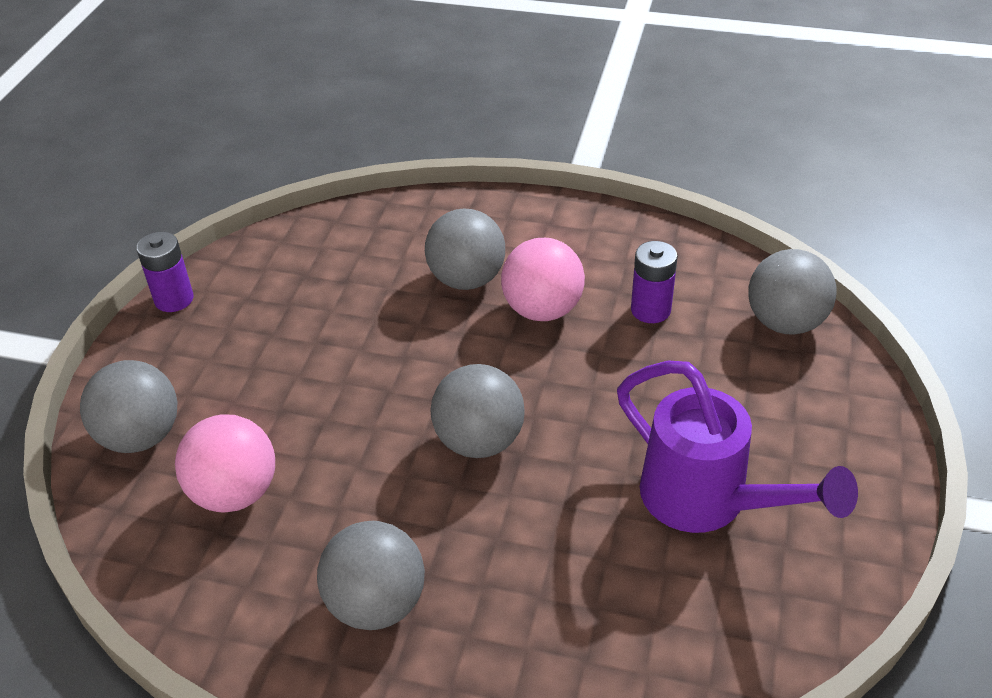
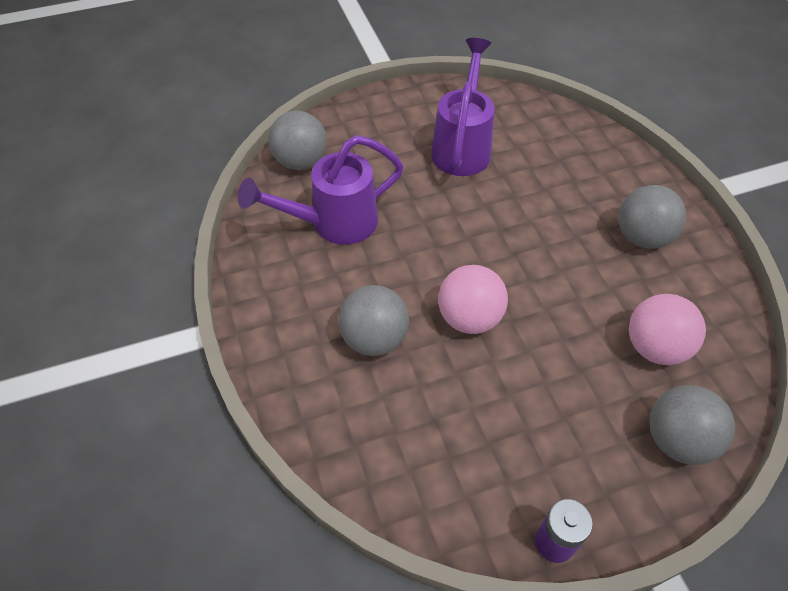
camera: 125 degrees left, 10 degrees up
grey ball [430,364,525,458] -> none
pink ball [501,238,585,321] -> pink ball moved to [438,265,508,334]
purple battery [631,241,678,323] -> purple watering can [238,135,404,245]

